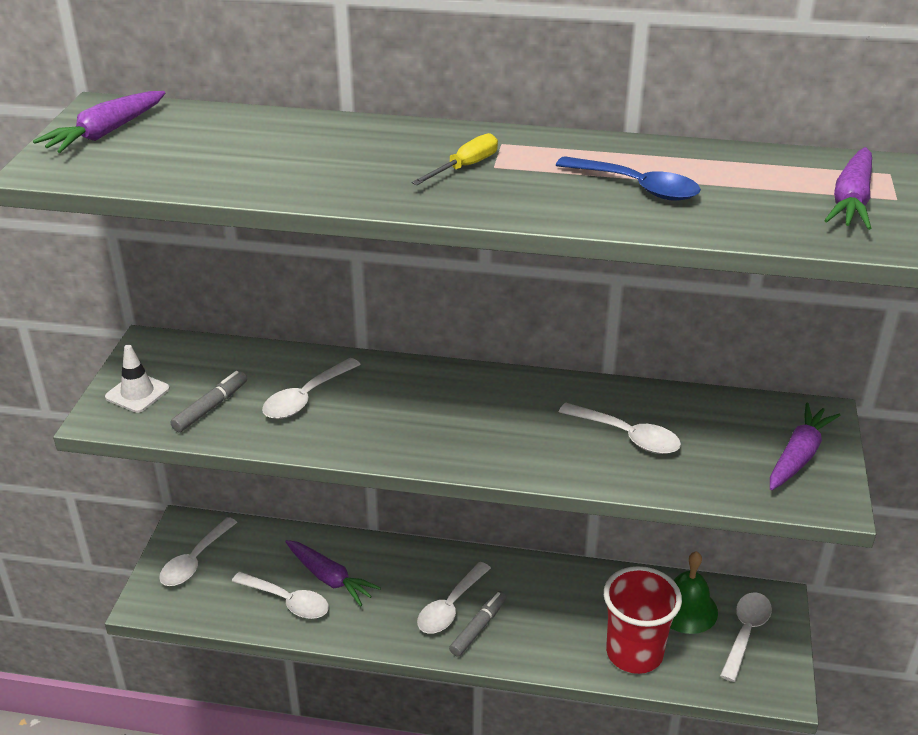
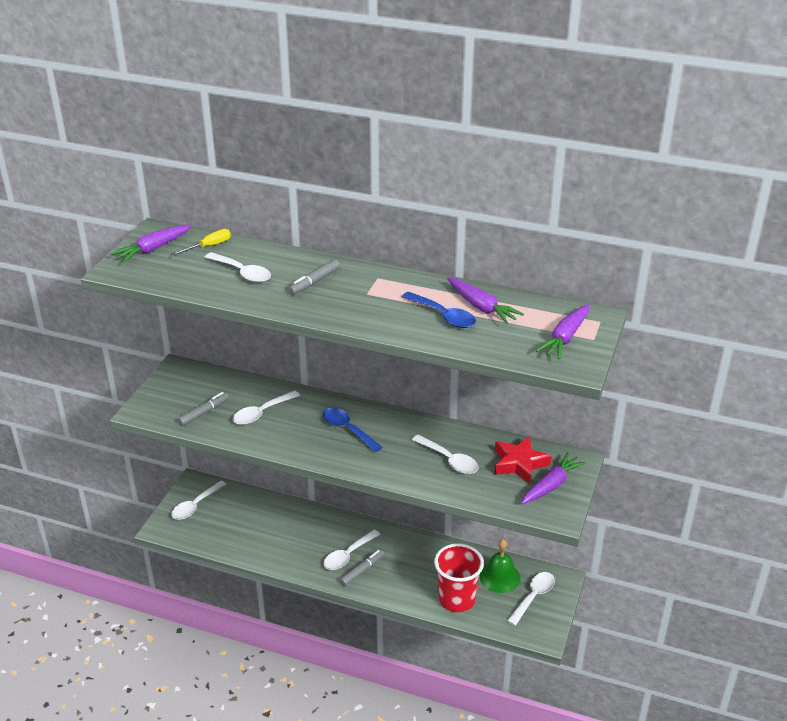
camera: 10 degrees right, 0 degrees up
white traffic cone [105,345,170,413] -> none
white spoon [232,572,329,619] -> white spoon moved to [205,252,271,283]
purple carrot [285,540,381,606] -> purple carrot moved to [447,277,524,324]
yellow screwdriver [412,133,498,185] -> yellow screwdriver moved to [171,229,231,256]
none -> grey marker [288,259,340,295]
none -> blue spoon [323,407,382,452]
none -> red star [495,436,552,484]

